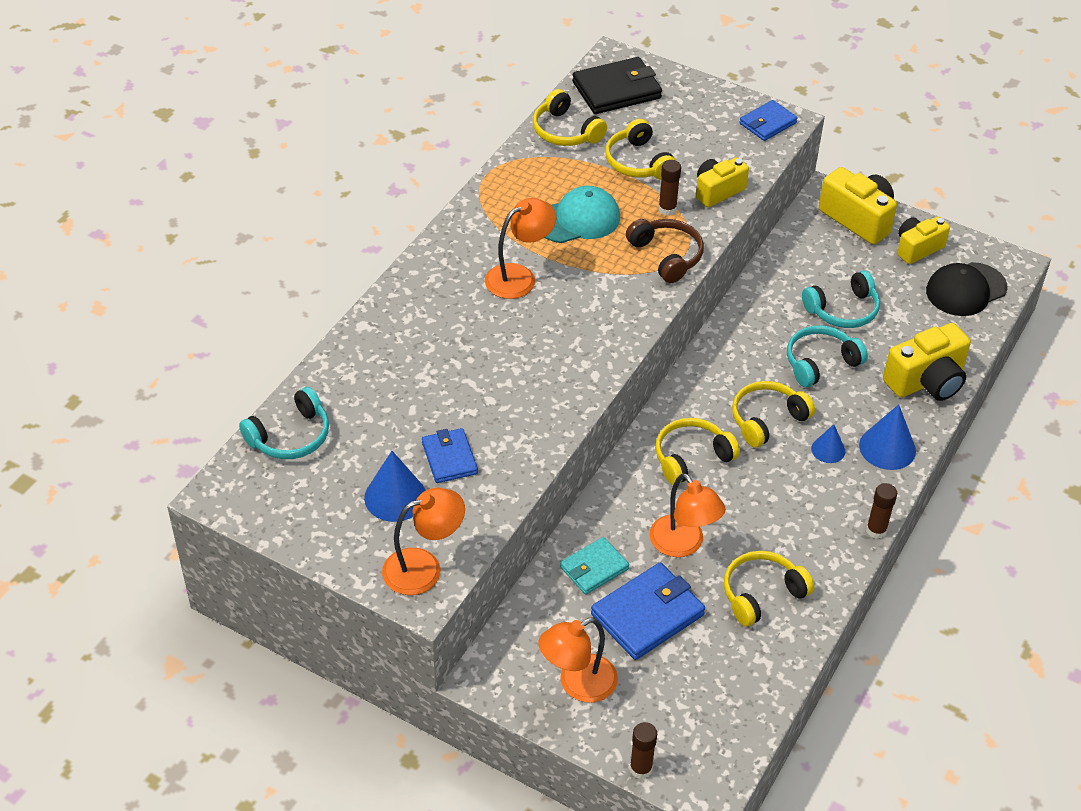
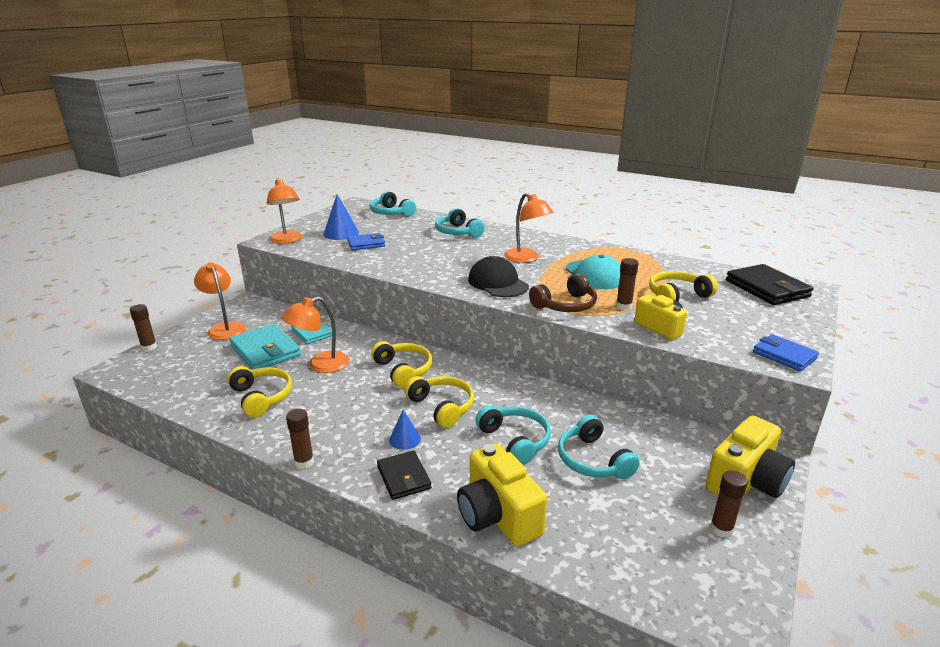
camera: 90 degrees right, 20 degrees down
yellow headphones [533,89,607,146] -> none
blue wallet [591,562,705,660] -> turquoise wallet [229,324,301,369]
blue cone [859,404,916,470] -> black wallet [377,451,431,500]
yellow camera [897,217,950,264] -> brown glue stick [710,470,748,538]
black cap [926,262,1007,316] -> black cap moved to [468,256,529,297]
none -> turquoise headphones [435,208,485,238]

